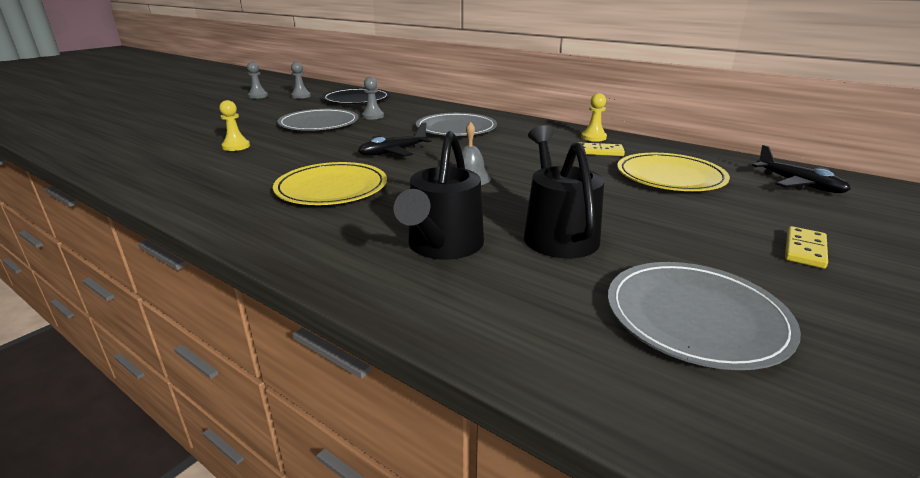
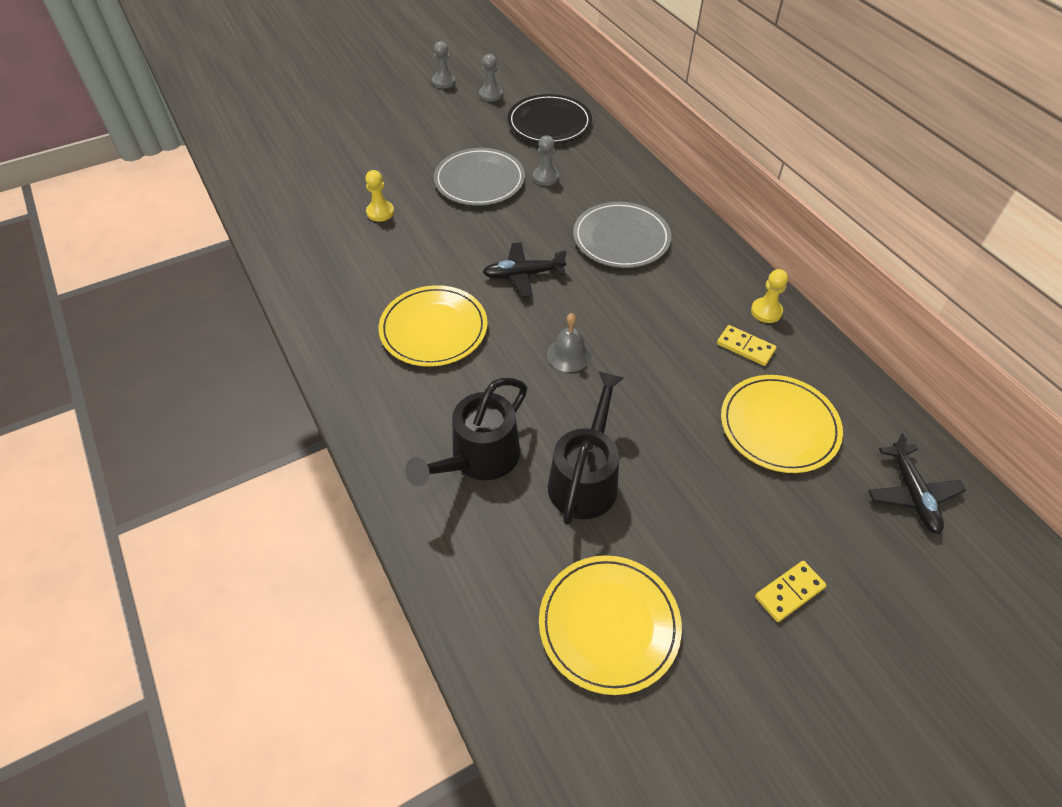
camera: 25 degrees right, 25 degrees up
grey plate [608,262,801,370] -> yellow plate [539,555,682,695]

